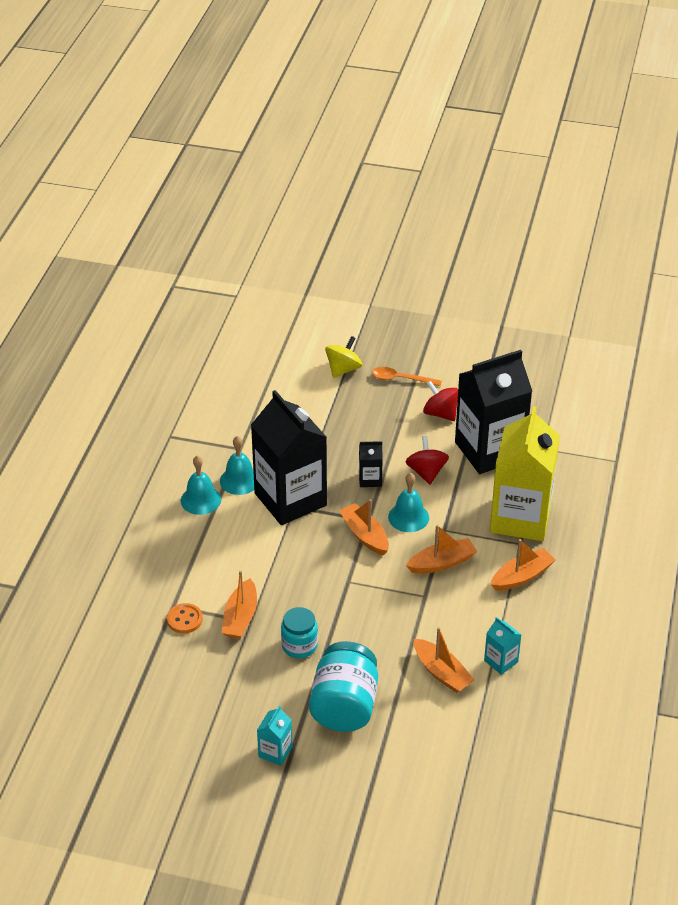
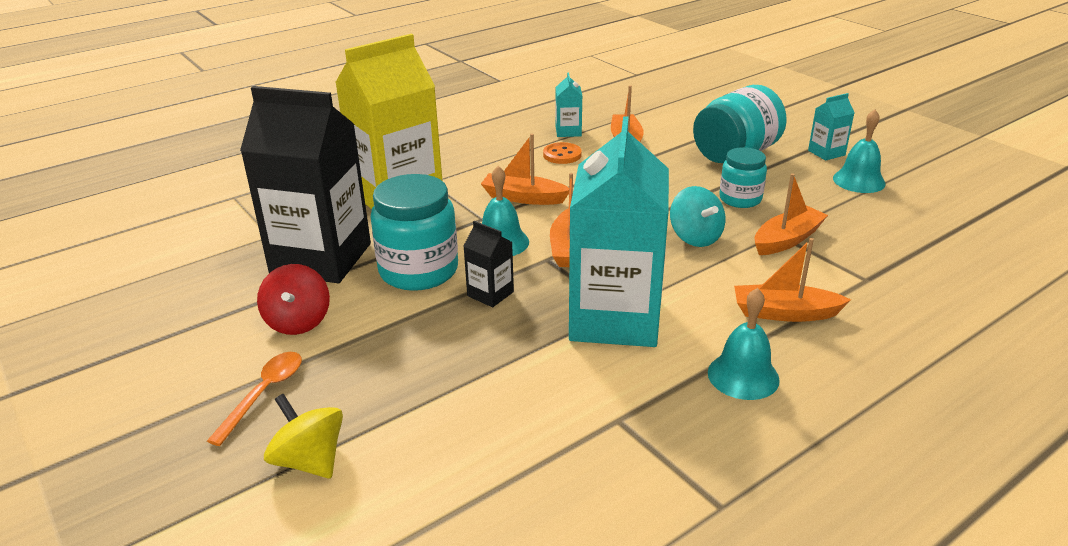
camera: 140 degrees left, 10 degrees down
orange button [167,603,203,633] -> orange button moved to [543,142,582,164]
turquoise bell [220,436,254,495] -> turquoise bell moved to [833,110,886,193]
black carton [251,390,327,525] -> turquoise carton [569,116,669,347]
yellow spinning top [325,336,362,378] -> yellow spinning top turned 60 degrees clockwise [264,394,343,478]
orange spoon [372,367,442,386] -> orange spoon turned 120 degrees counterclockwise [207,352,302,446]
red spinning top [405,436,449,484] -> turquoise jar [371,174,458,291]
orange boat [491,539,555,591] -> orange boat moved to [734,238,851,322]
none -> turquoise spinning top [670,186,725,247]

